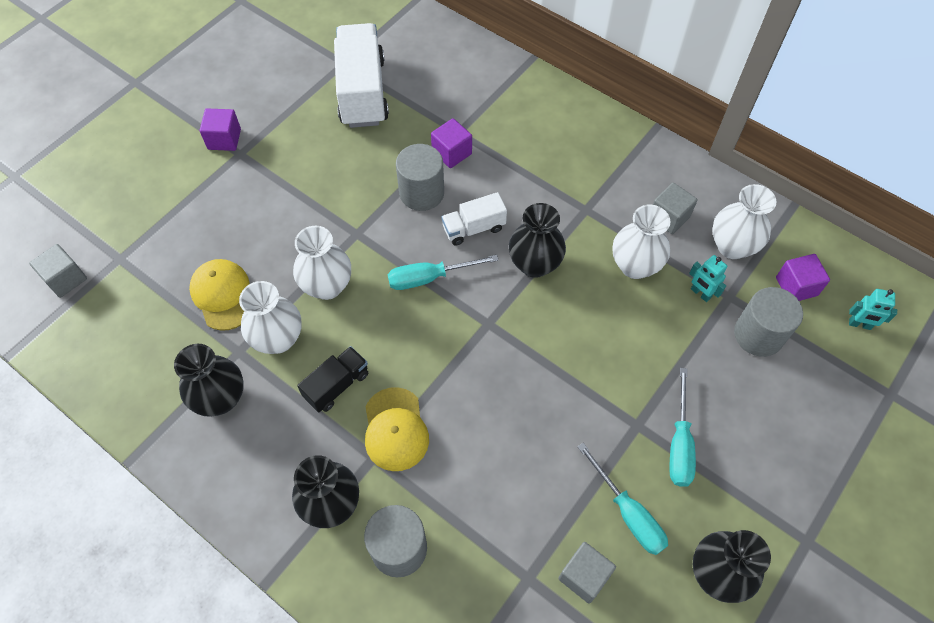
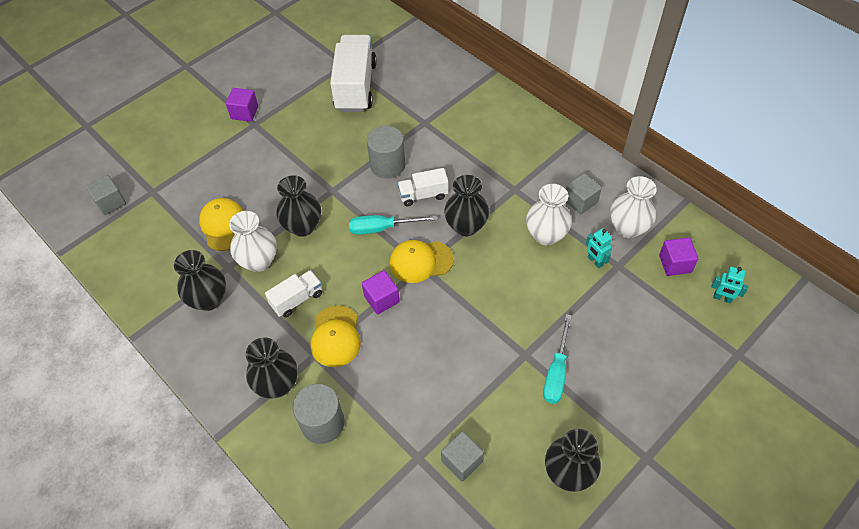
camera: 10 degrees right, 5 degrees down
white vase [293,226,351,300] -> black vase [276,175,321,237]
black truck [297,346,368,412] -> white truck [265,270,322,317]
purple cube [431,118,472,168] -> purple cube moved to [362,270,400,314]
turquoise screwdriver [577,443,668,555] -> none
grey cylinder [734,287,803,357] -> none
none -> yellow cap [390,240,453,283]

